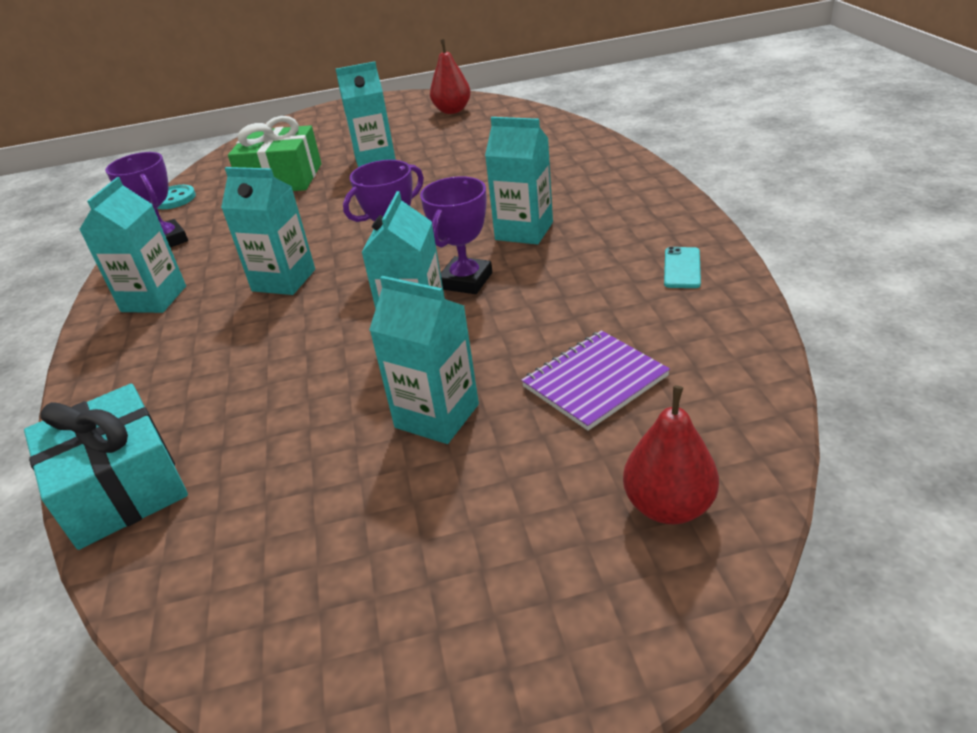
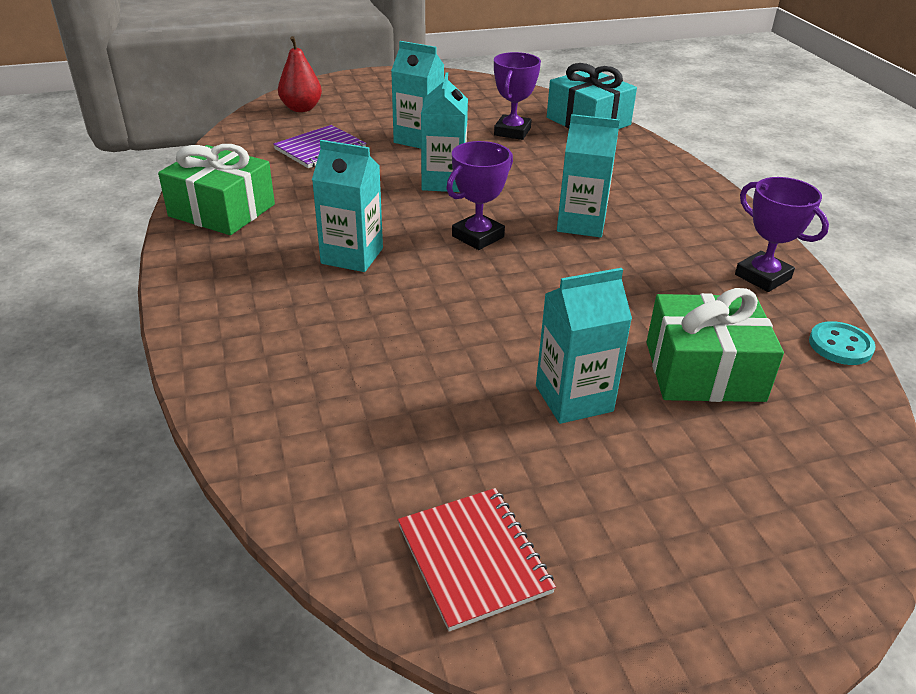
camera: 170 degrees right, 0 degrees up
turquoise carton [79,177,186,313] -> none
purple trophy [420,176,492,294] -> purple trophy moved to [494,52,541,140]
red pear [430,39,471,114] -> red notebook [398,488,556,632]
turquoise phone [664,247,701,288] -> green gift [158,144,275,235]

